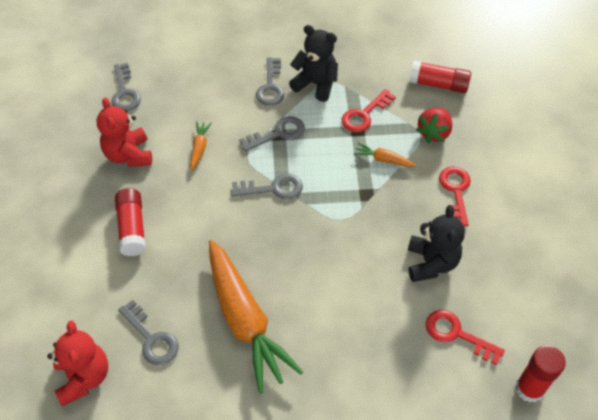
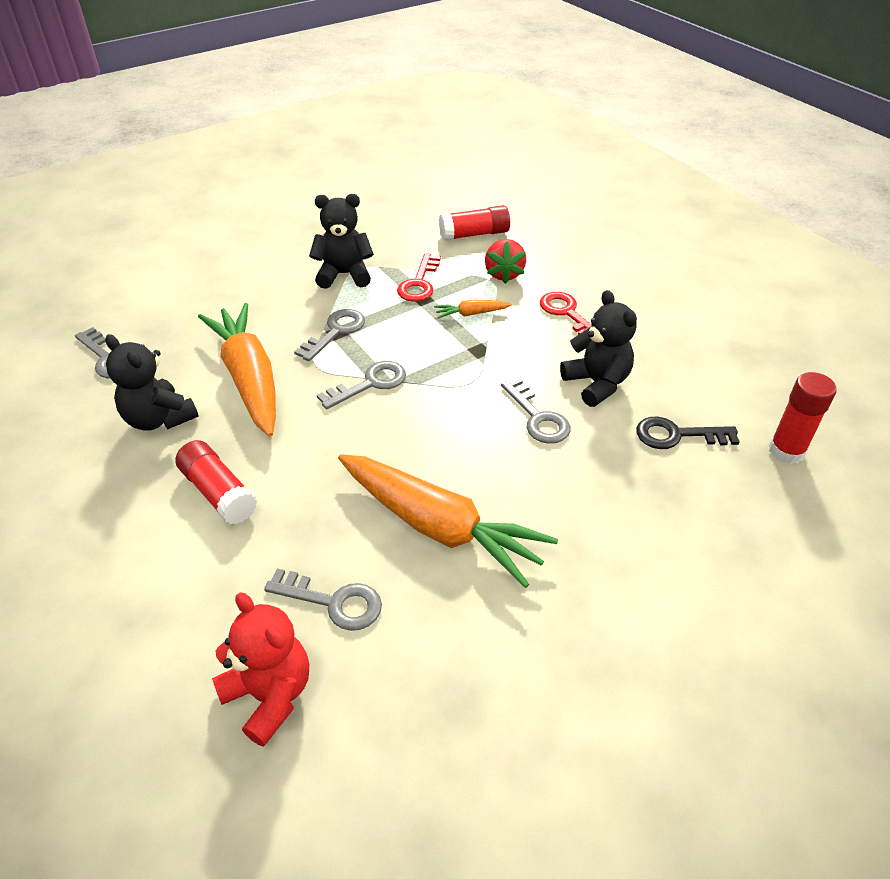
camera: 30 degrees left, 10 degrees down
red teddy bear [97,98,152,167] -> black teddy bear [105,334,199,431]
orange carrot [190,121,212,171] -> orange carrot [198,303,276,437], size x2.41
grey key [256,57,284,106] -> grey key moved to [501,377,571,444]
red key [426,310,505,365] -> black key [636,417,740,449]

